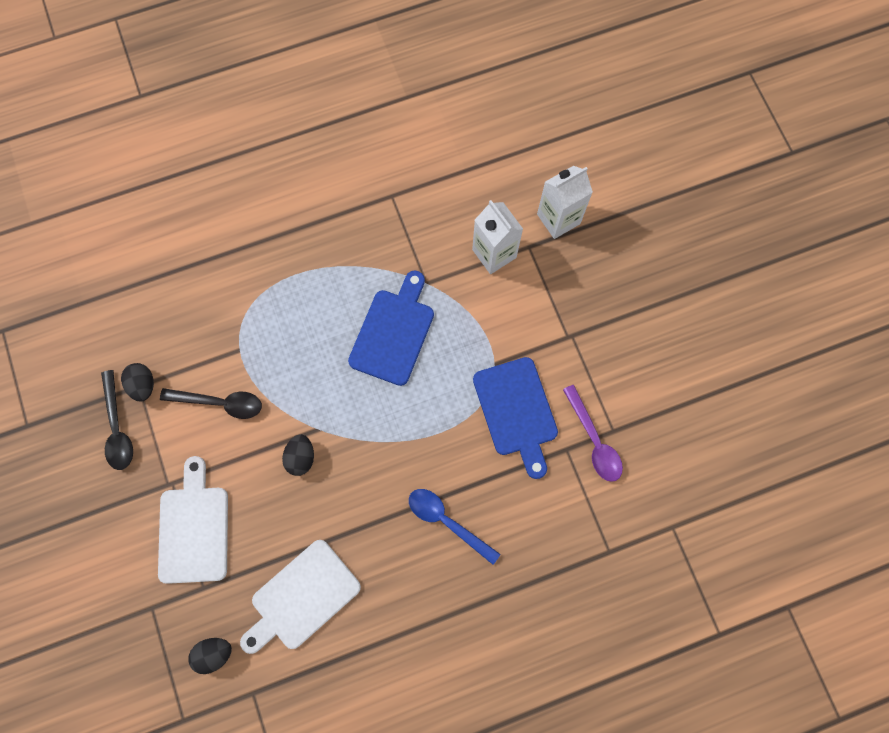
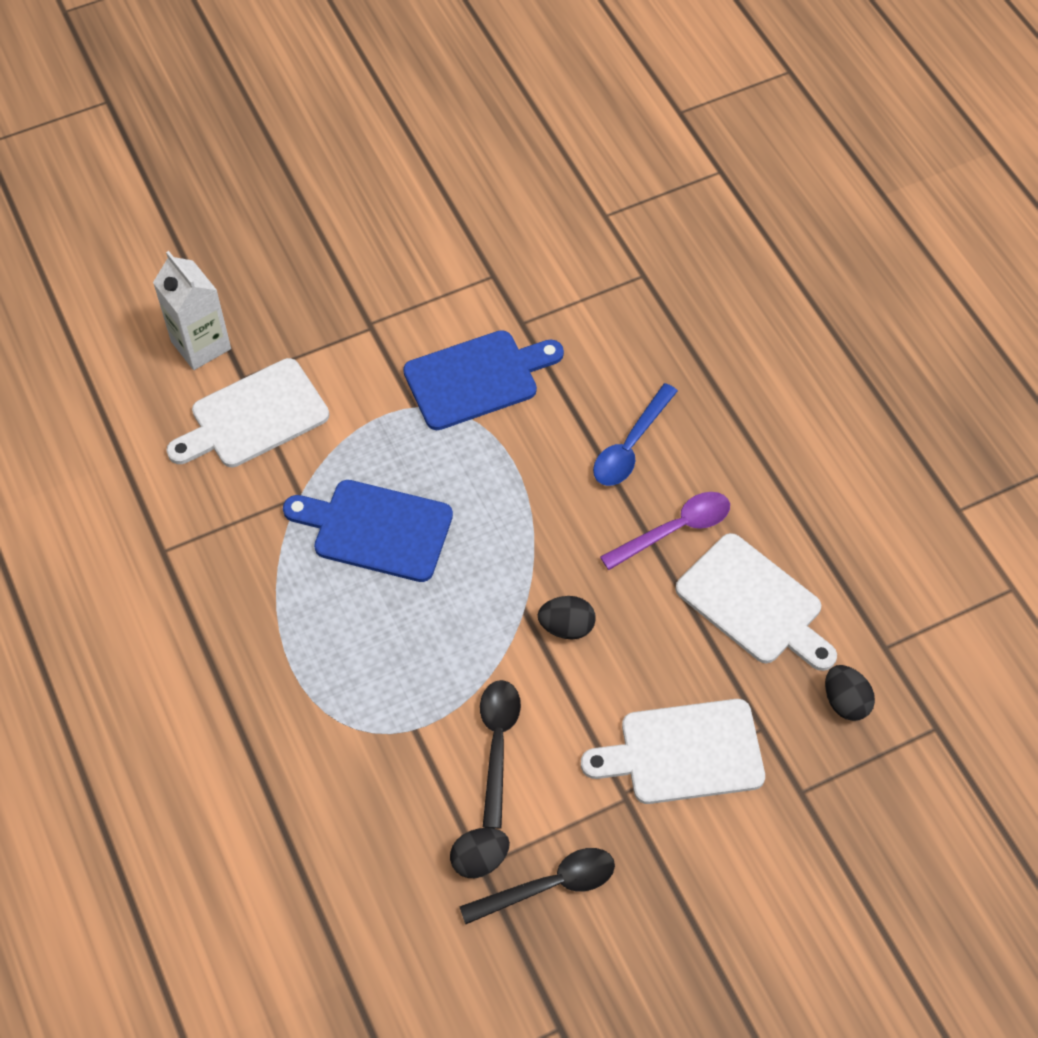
camera: 95 degrees left, 15 degrees down
white carton [472,200,523,274] -> white cutting board [166,358,329,467]
purple spoon [563,385,623,482] -> purple spoon moved to [600,492,730,570]

